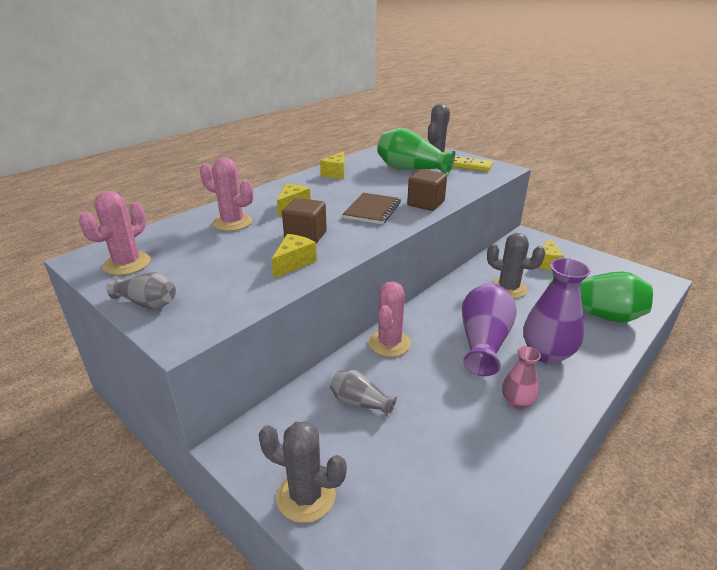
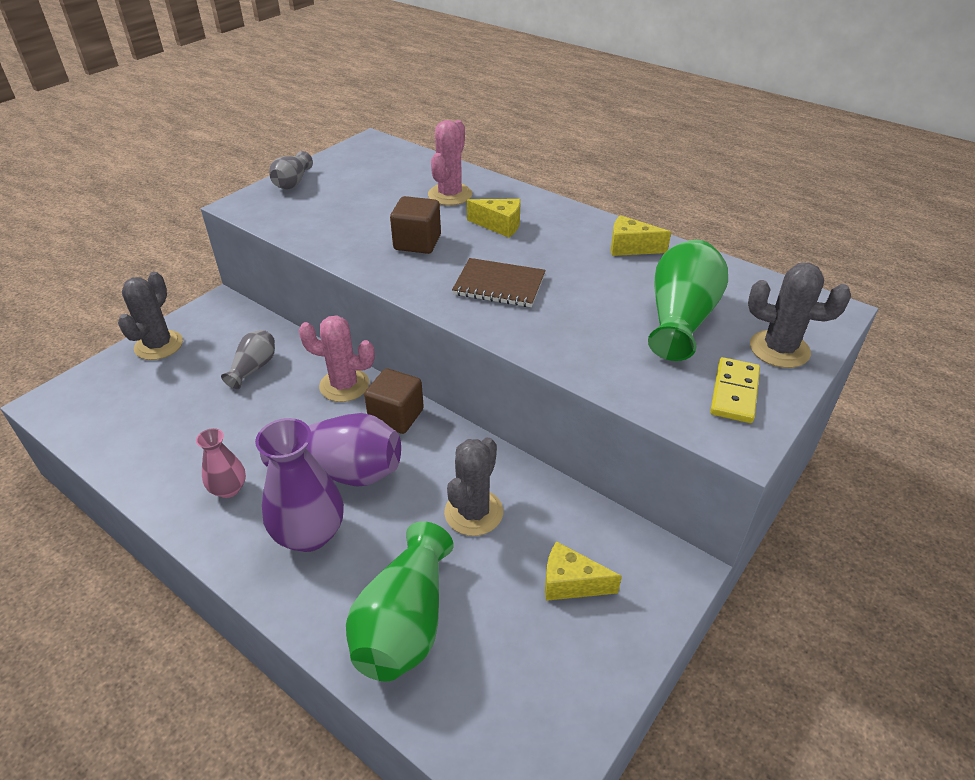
camera: 85 degrees right, 10 degrees up
pink cactus [79,191,151,275] -> none
yellow cheese [272,234,317,278] -> none
brown cube [407,169,447,211] -> brown cube moved to [364,368,424,434]

